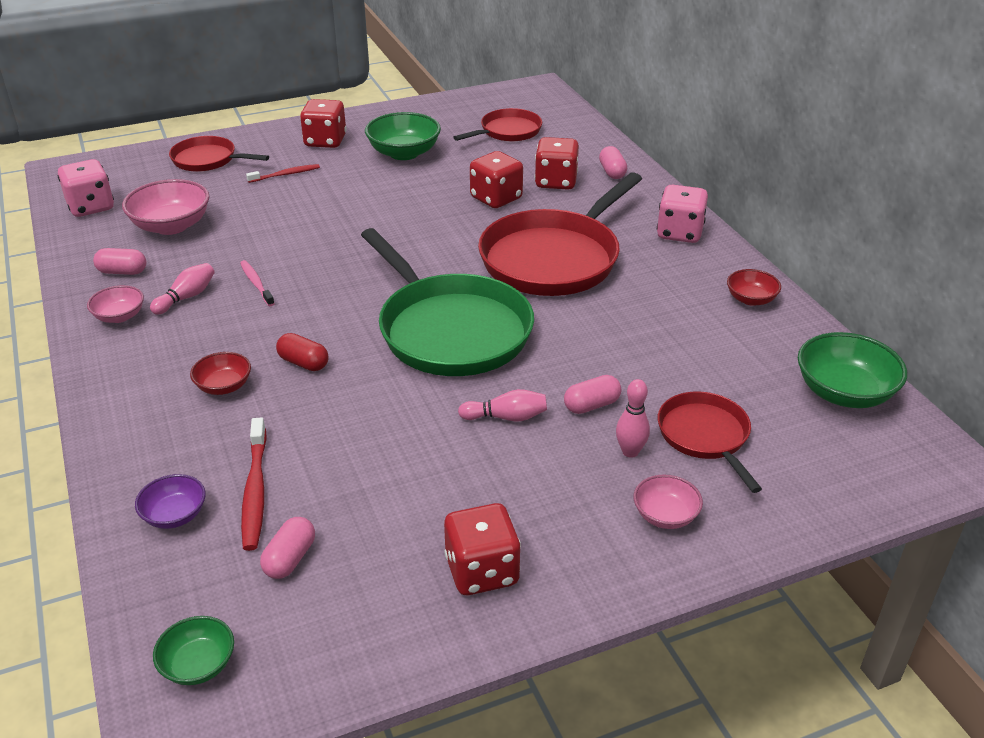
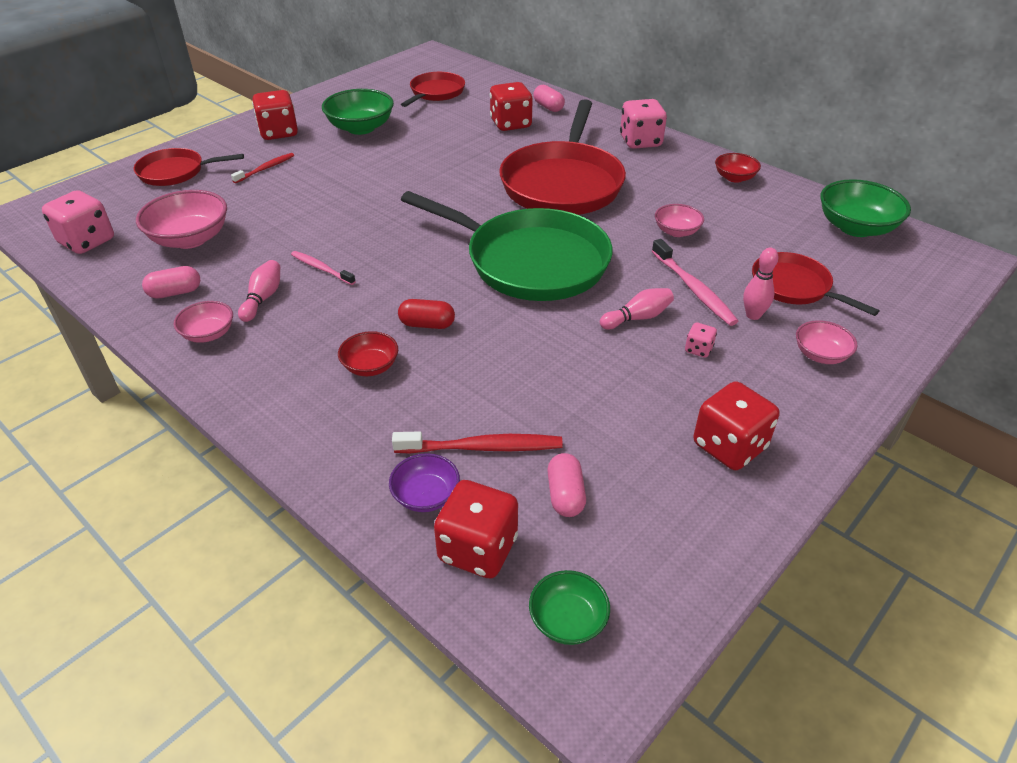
camera: 25 degrees left, 5 degrees up
red toothbrush [241,417,267,551] -> red toothbrush turned 60 degrees counterclockwise [392,431,563,454]
red dice [470,151,523,208] -> red dice moved to [434,480,518,578]
pink capsule [564,375,621,414] -> pink toothbrush [652,239,738,326]
none -> pink bowl [655,204,704,237]
none -> pink dice [685,322,717,358]

